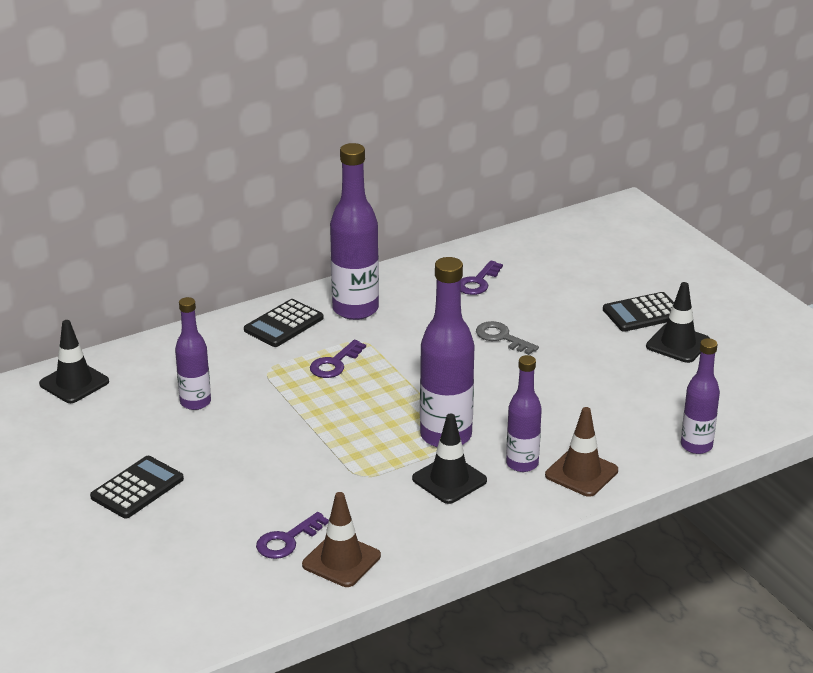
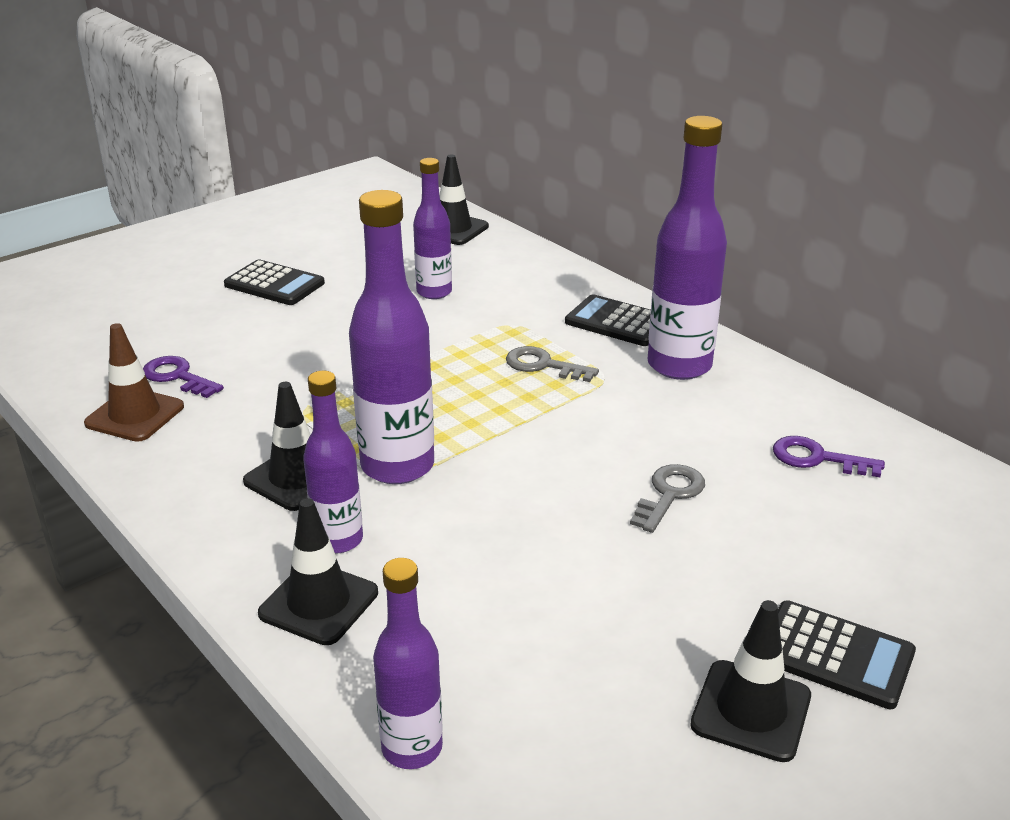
camera: 80 degrees right, 0 degrees up
purple key [310,340,366,378] -> grey key [506,346,599,382]
brown traffic cone [545,407,618,497] -> black traffic cone [258,498,378,645]
black calculator [603,292,674,332] -> black calculator turned 150 degrees clockwise [778,600,916,709]

